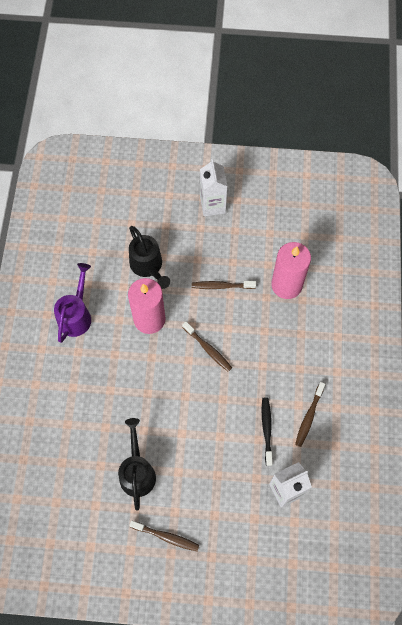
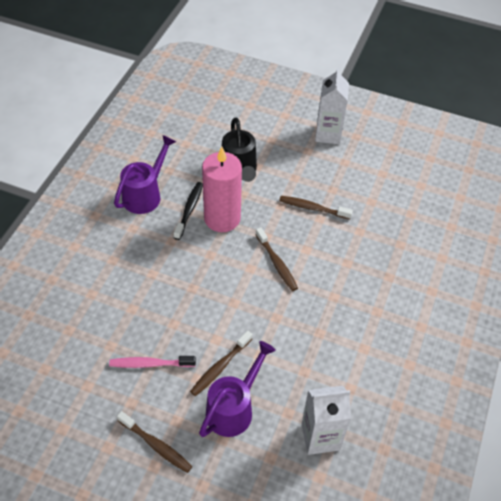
camera: 15 degrees right, 15 degrees down
black watering can [118,418,156,511] -> pink toothbrush [109,356,196,368]
black toothbrush [262,397,273,466] -> black toothbrush moved to [174,182,203,240]
pink candle [271,242,311,299] -> none
brown toothbrush [295,382,325,447] -> brown toothbrush moved to [190,331,253,396]
none -> purple watering can [199,341,276,437]

